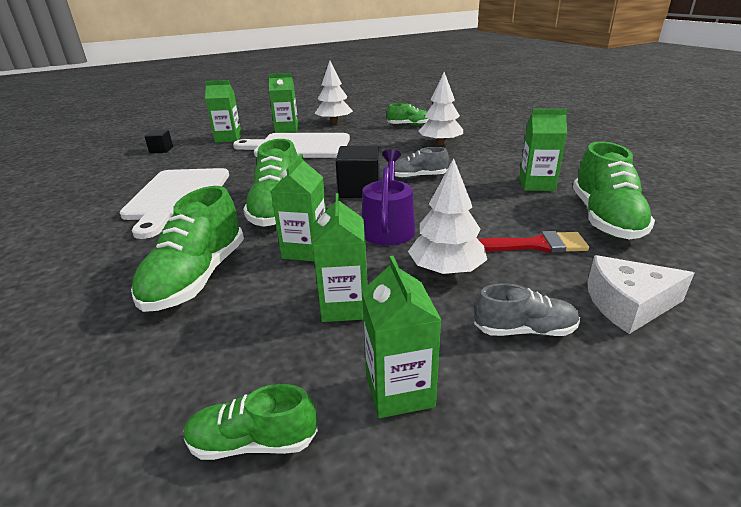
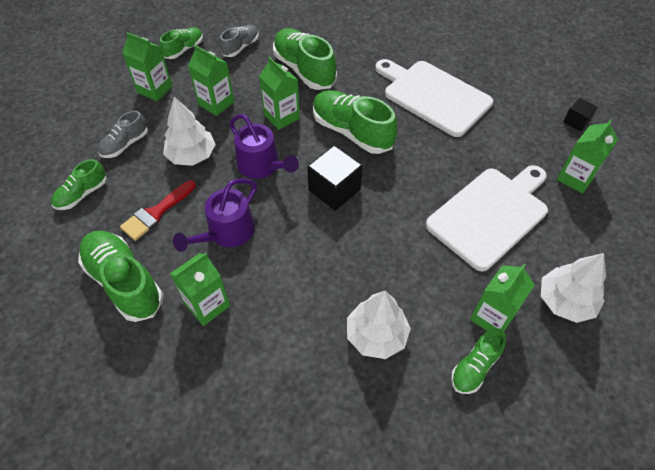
camera: 130 degrees right, 25 degrees up
green carton [268,73,299,133] -> green carton moved to [470,264,535,332]
grey shoe [395,147,449,179] -> grey shoe moved to [220,25,259,57]
white cheese [587,255,694,334] -> green shoe [51,159,107,210]
none -> purple watering can [173,179,257,252]

